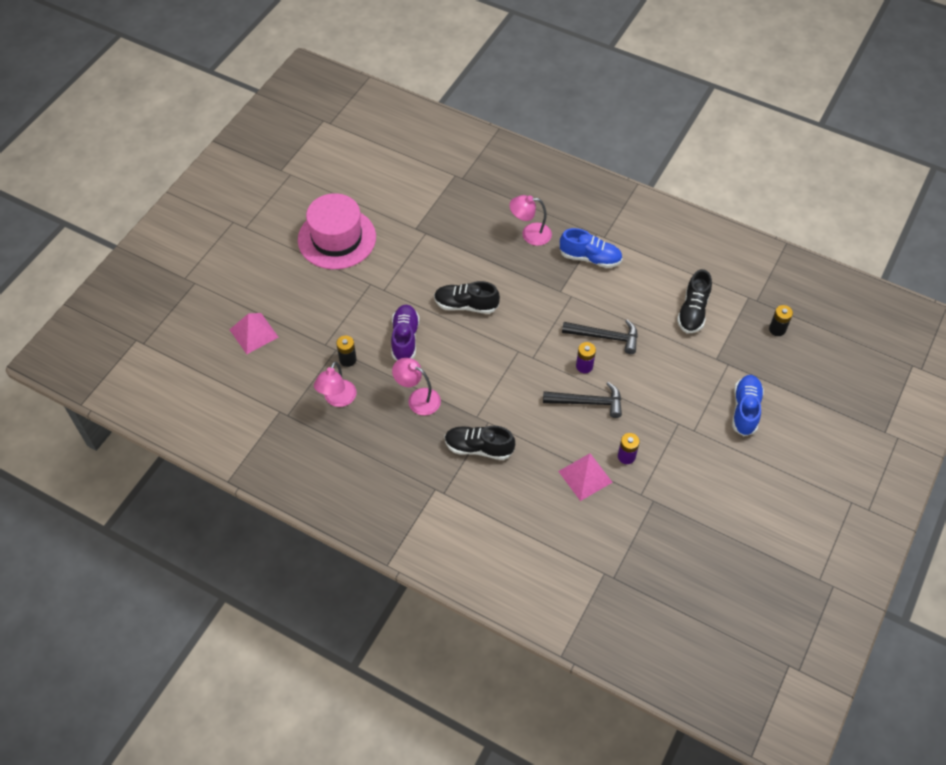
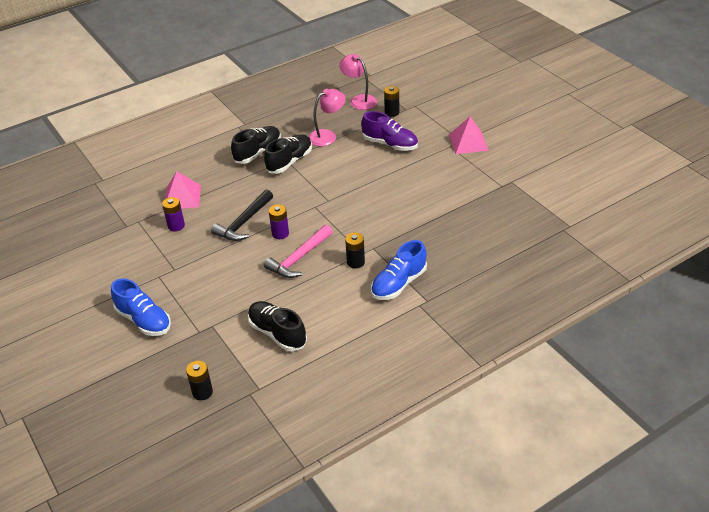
camera: 120 degrees right, 15 degrees down
pink pyramid [229,313,278,354] -> pink pyramid moved to [449,117,489,154]
pink hat [298,193,376,269] -> none
black shoe [434,281,500,314] -> black shoe moved to [264,134,312,173]
pink lamp [509,195,552,246] -> none
black hammer [562,320,638,354] -> pink hammer [264,225,333,278]
none -> black battery [345,232,365,269]

